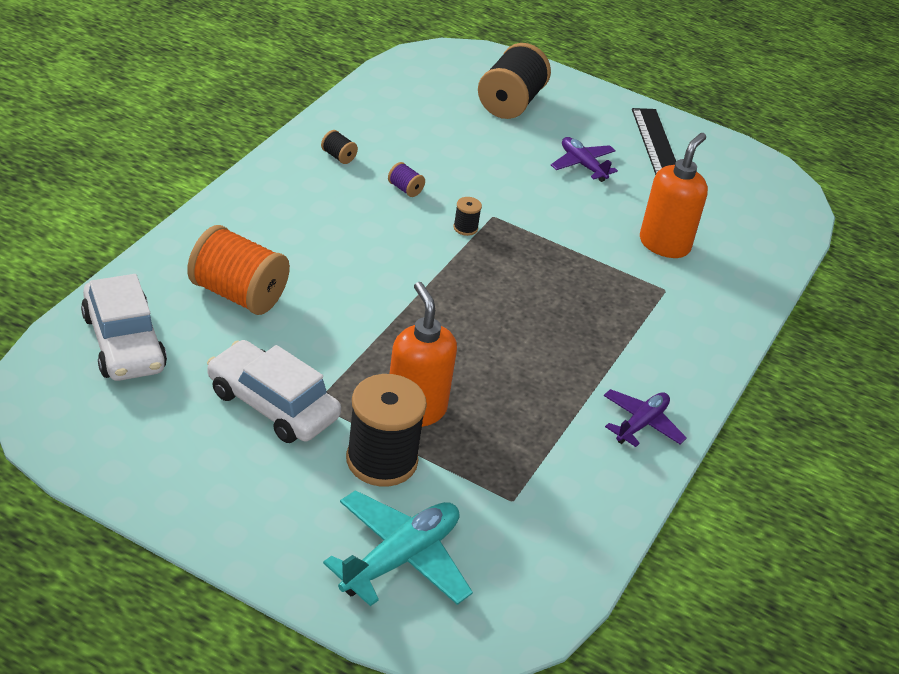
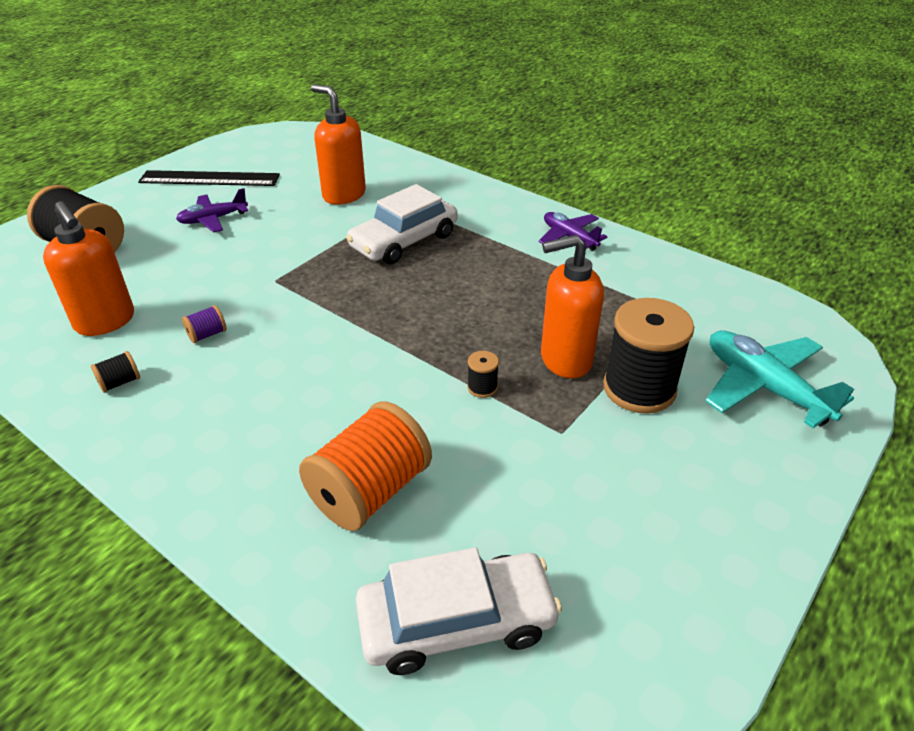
camera: 75 degrees left, 0 degrees up
white car [207,340,341,443] -> white car moved to [346,184,458,264]
black spool [453,197,482,236] -> black spool moved to [467,351,499,398]
none -> orange soap dispenser [43,201,134,336]

